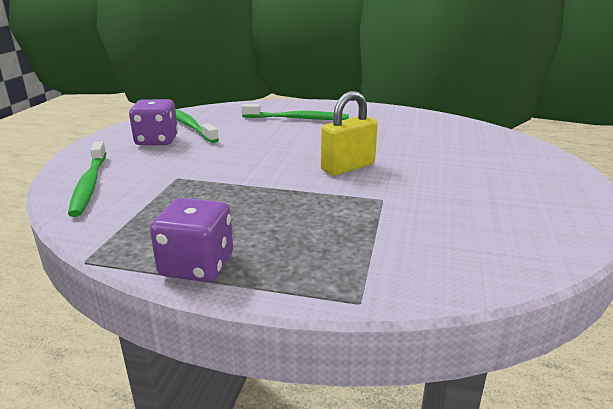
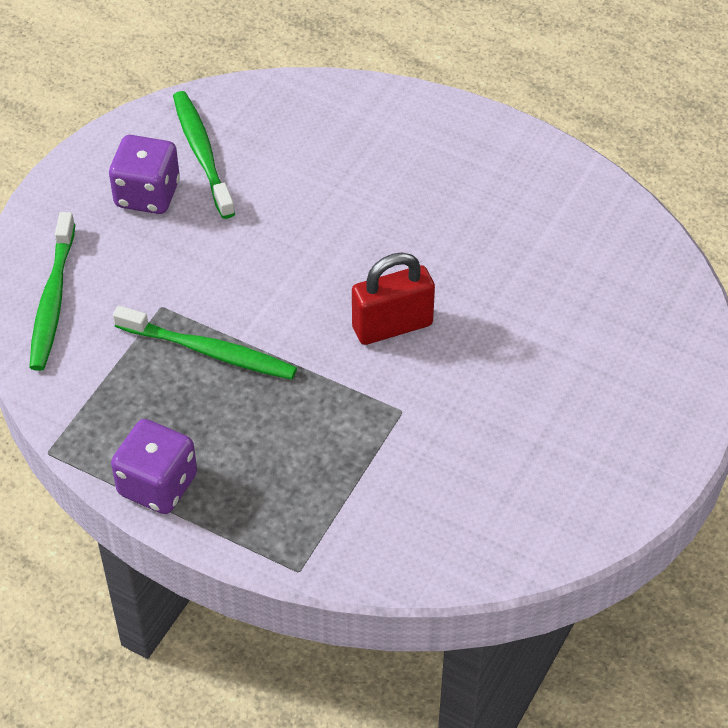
camera: 15 degrees right, 25 degrees up
green toothbrush [241,104,349,120] -> green toothbrush moved to [113,306,297,380]
yellow padlock [321,91,378,176] -> red padlock [352,252,435,345]

